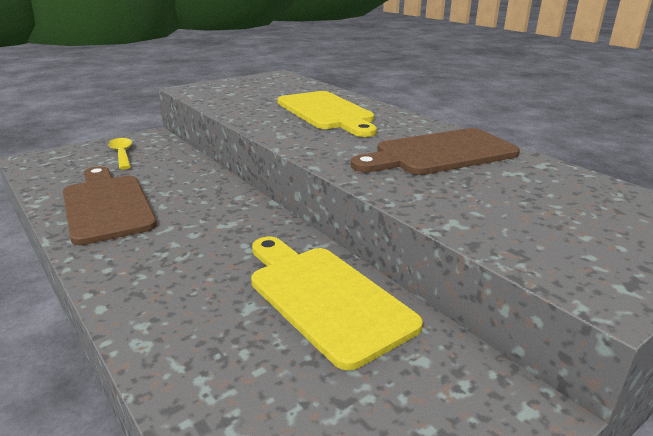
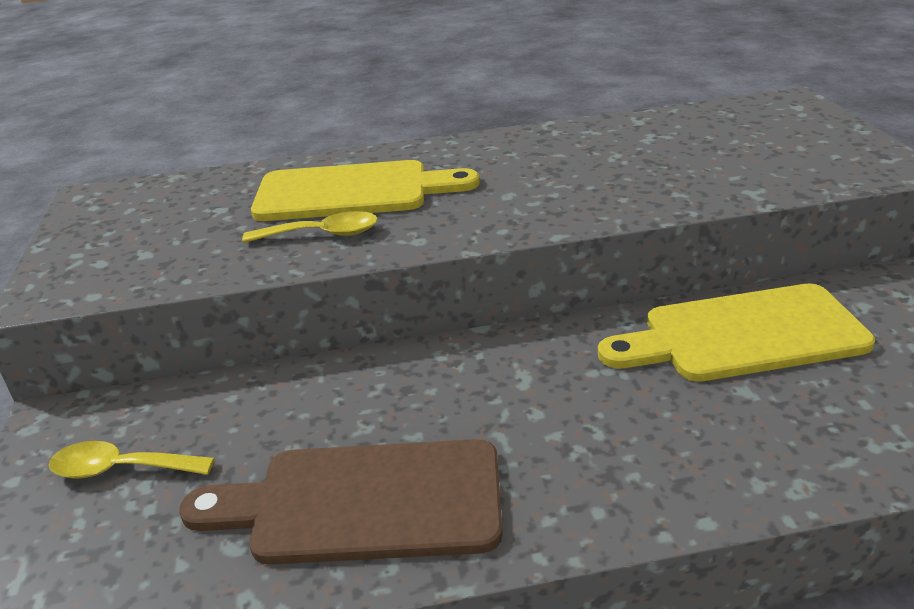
camera: 60 degrees left, 5 degrees up
brown cutting board [351,128,520,175] -> none
none -> yellow spoon [242,211,378,243]

